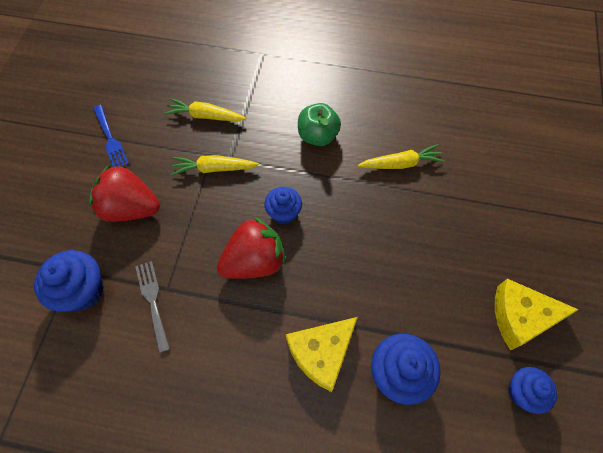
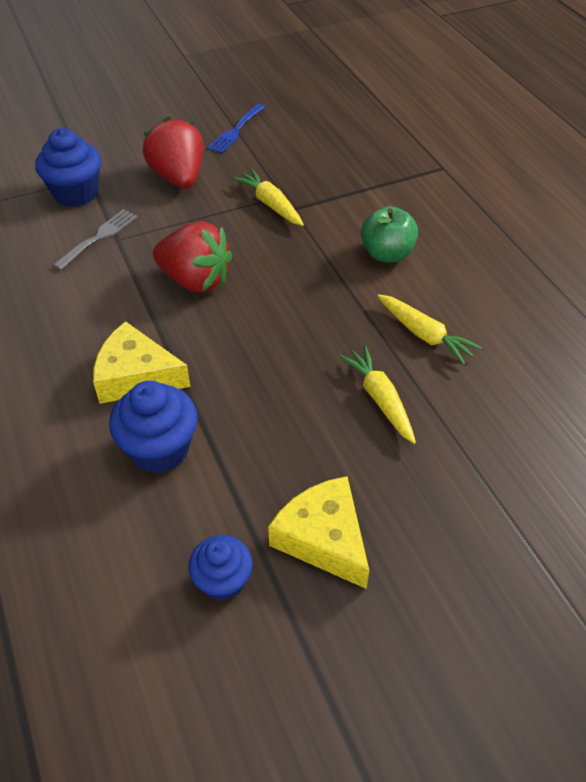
camera: 55 degrees right, 15 degrees down
yellow carrot [164,98,246,121] -> yellow carrot moved to [339,346,416,444]
blue cupcake [264,187,302,224] -> none

